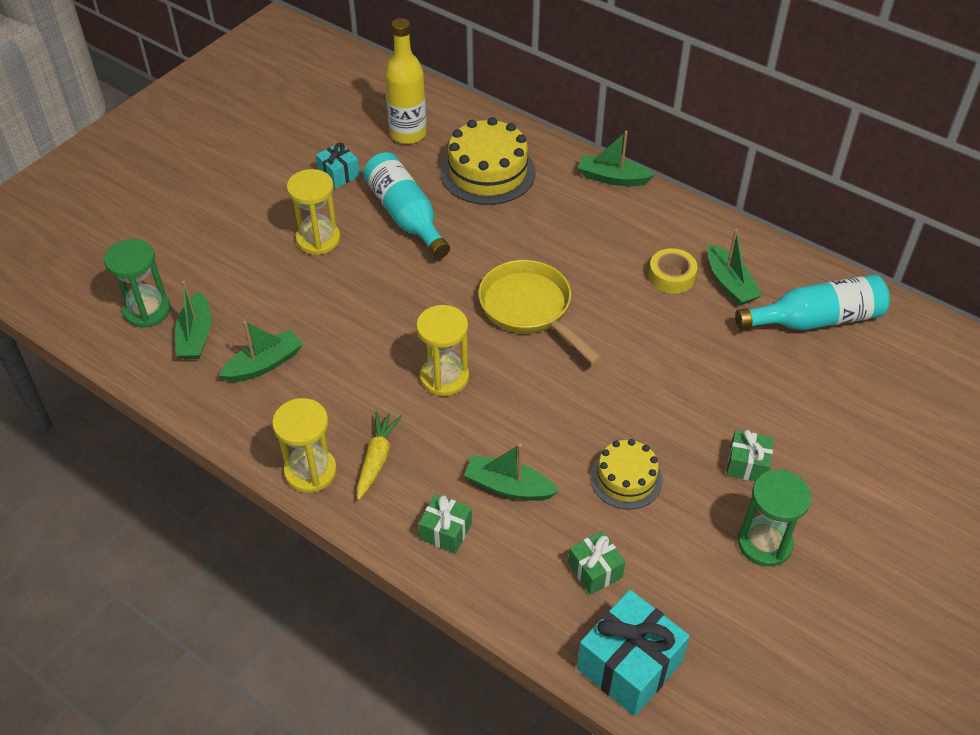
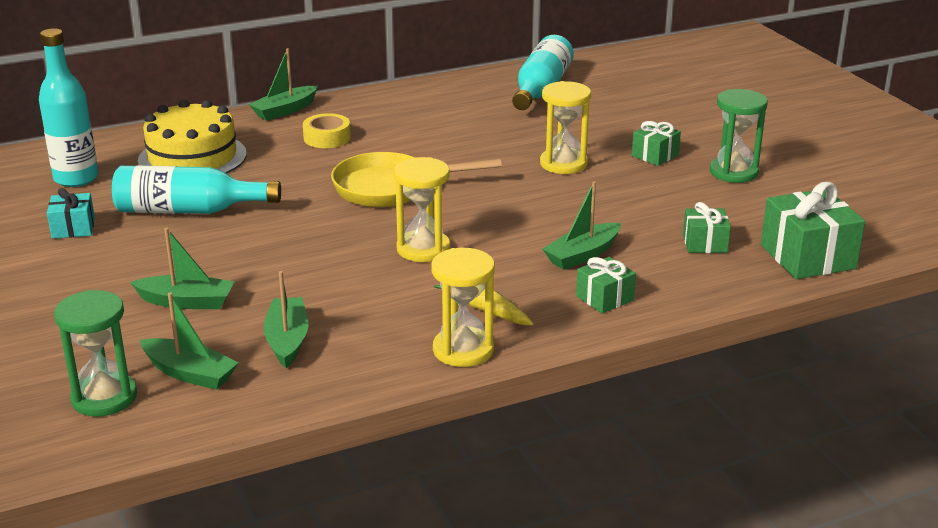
camera: 60 degrees left, 20 degrees down
yellow hourglass [287,169,341,255] -> yellow hourglass moved to [540,81,591,174]
yellow bottle [385,18,427,144] -> turquoise bottle [39,28,98,187]
turquoise gift [577,590,690,716] -> green gift [761,182,865,279]
yellow cake [590,439,663,510] -> none
yellow tape [648,248,698,294] -> yellow tape moved to [303,113,351,148]
green boat [708,229,762,306] -> green boat moved to [130,228,235,309]

